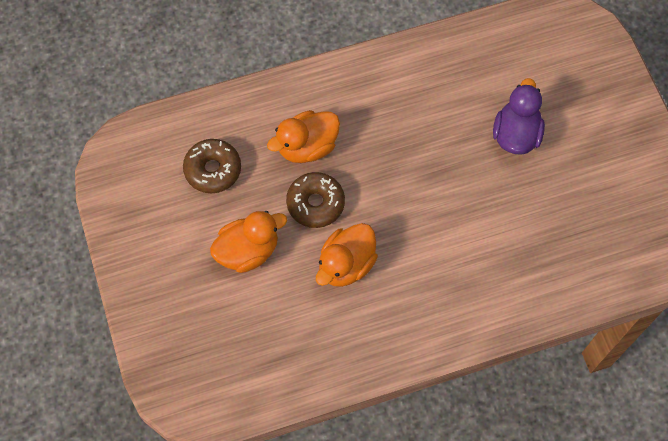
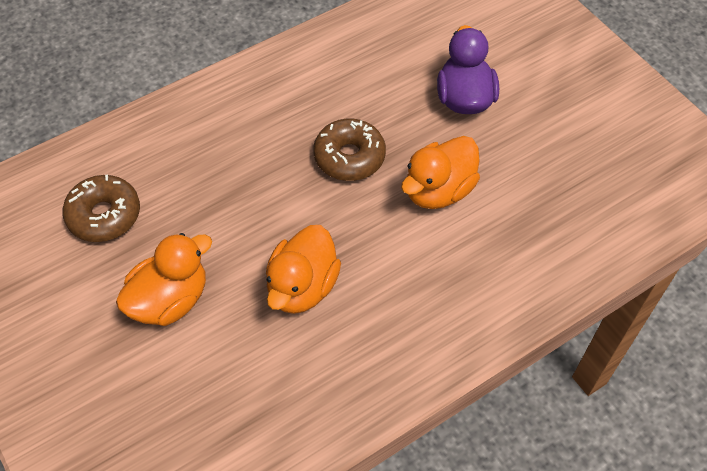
camera: 15 degrees left, 10 degrees down
orange duck [267,110,340,163] -> orange duck moved to [401,136,480,209]
brown donut [286,172,345,228] -> brown donut moved to [313,119,386,181]

